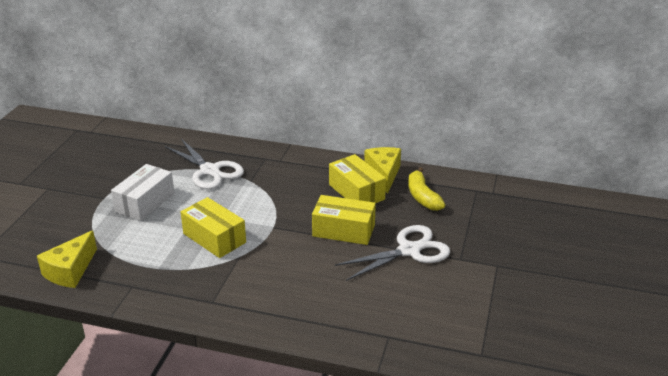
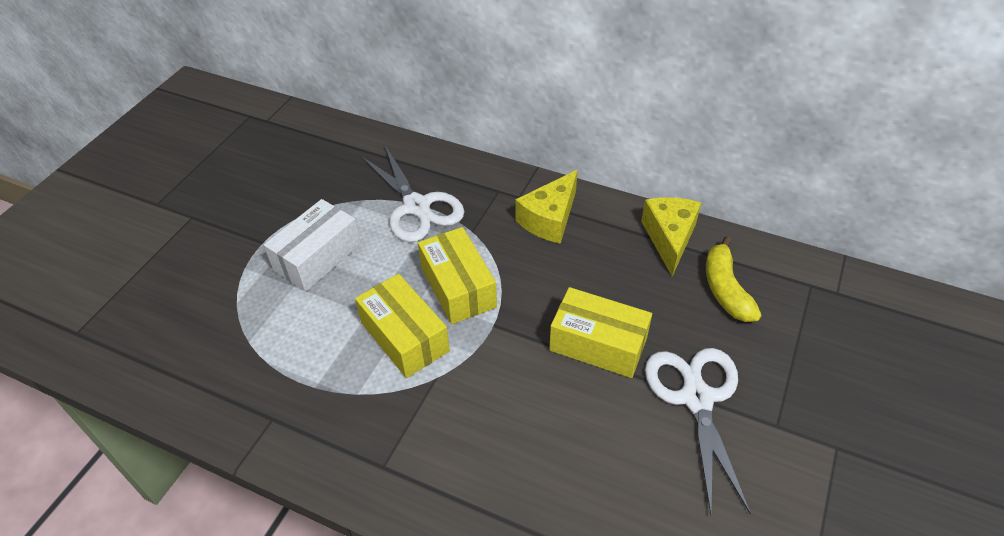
camera: 10 degrees right, 15 degrees up
yellow cheese [37,230,97,288] -> yellow cheese moved to [515,170,578,244]
yellow box [329,154,386,203] -> yellow box moved to [418,227,497,324]
white scissors [335,225,450,281] -> white scissors turned 75 degrees counterclockwise [645,348,751,514]

